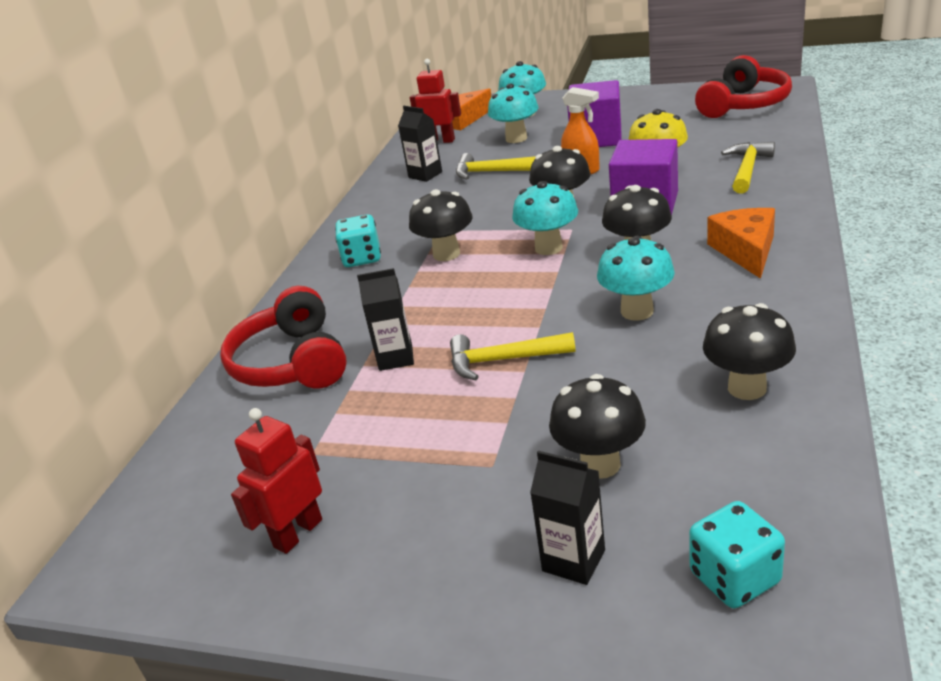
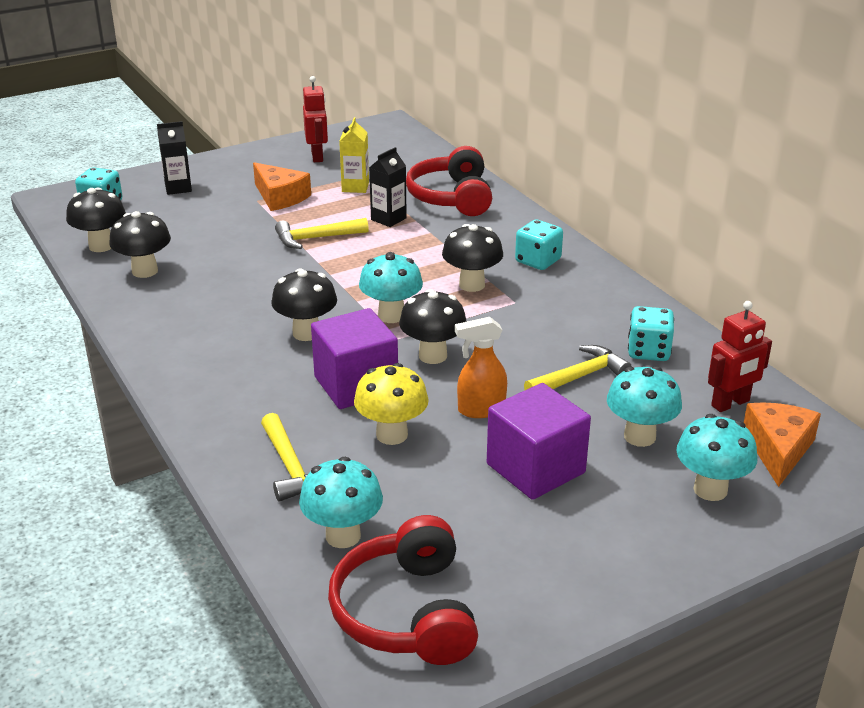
camera: 130 degrees right, 0 degrees up
red headphones [220,286,347,388] -> red headphones turned 120 degrees counterclockwise [406,146,492,216]
black carton [398,106,442,182] -> turquoise dice [628,306,674,361]
yellow hammer [450,332,576,380] -> yellow hammer turned 150 degrees counterclockwise [275,218,369,249]
black mushroom [549,374,646,479] -> black mushroom moved to [66,188,126,252]
turquoise mushroom [597,236,675,321] -> turquoise mushroom moved to [299,457,383,548]
orange cheese [707,208,775,279] -> orange cheese moved to [253,162,311,211]
none -> yellow carton [339,117,369,193]

